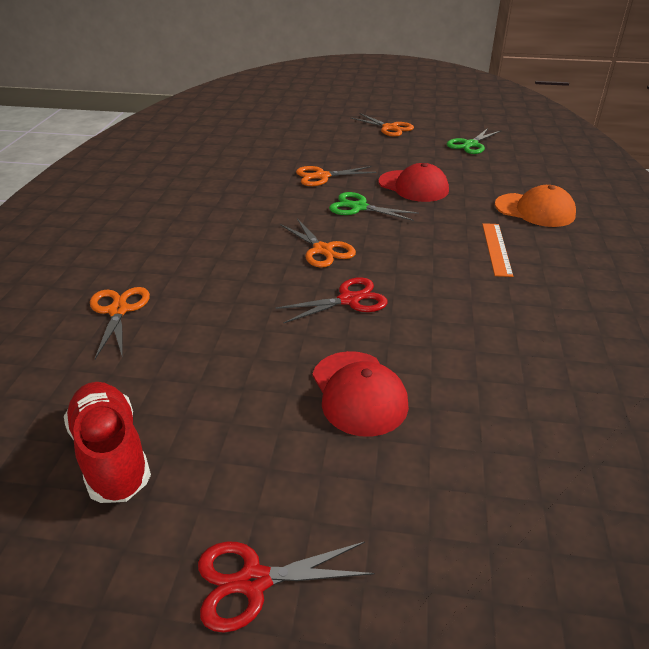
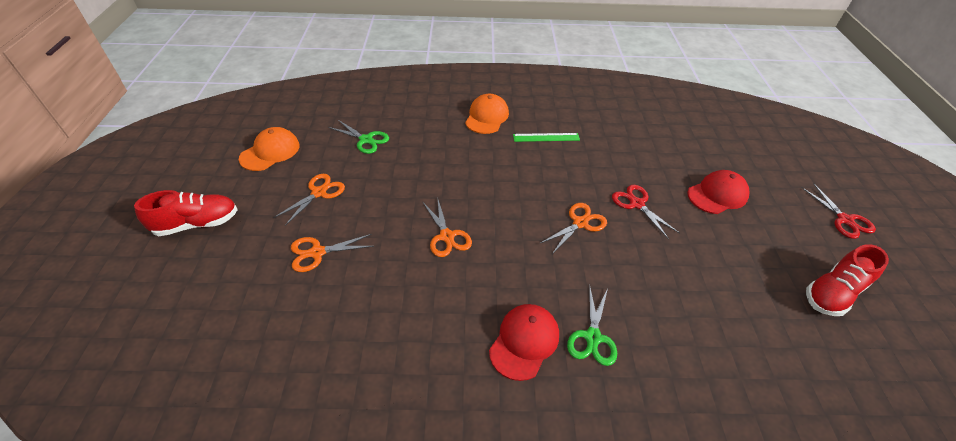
camera: 100 degrees left, 10 degrees up
orange scissors [90,287,150,359] -> orange scissors moved to [291,234,374,272]
green scissors [329,192,419,221] -> green scissors moved to [567,284,617,366]
red cap [378,163,449,202] -> red cap moved to [489,304,559,381]
orange ruler [482,223,513,277] -> green ruler [513,133,580,142]
none -> red shoe [134,190,238,236]
none -> orange cap [239,127,300,171]

